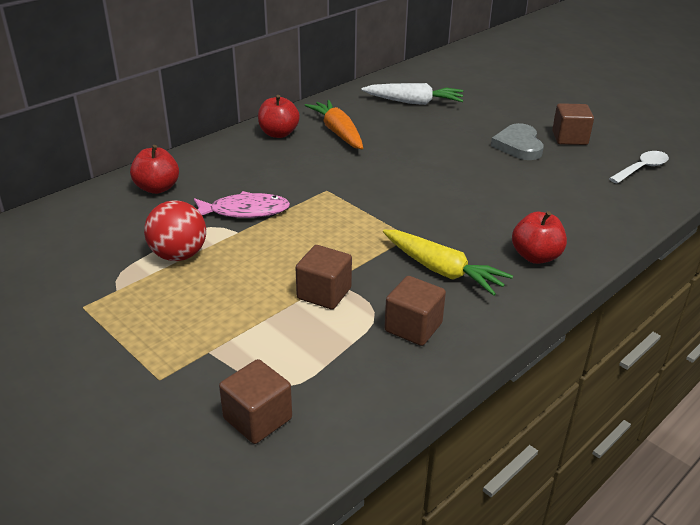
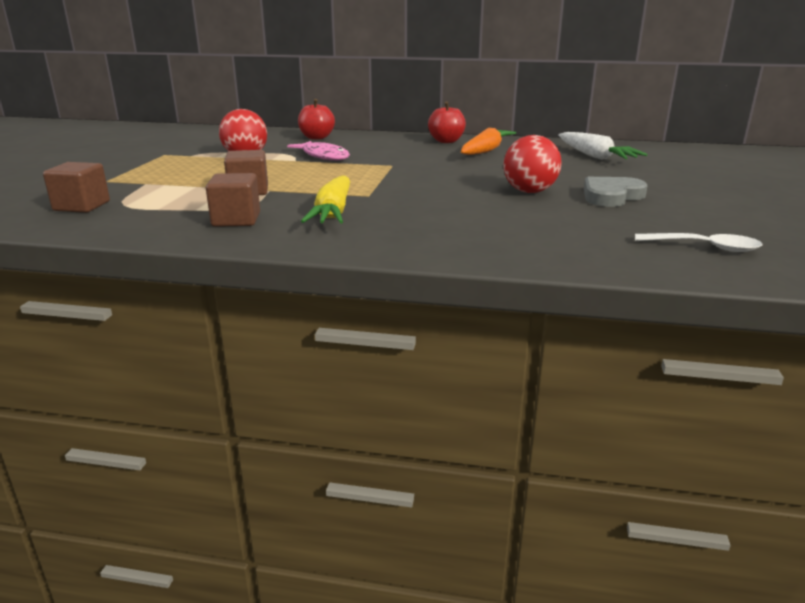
camera: 55 degrees right, 10 degrees down
red apple [512,211,567,264] -> none
brown cube [552,103,594,145] -> none
none -> red ball [503,135,562,193]

